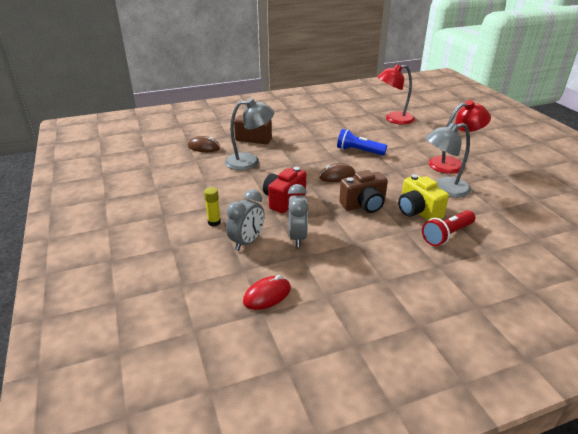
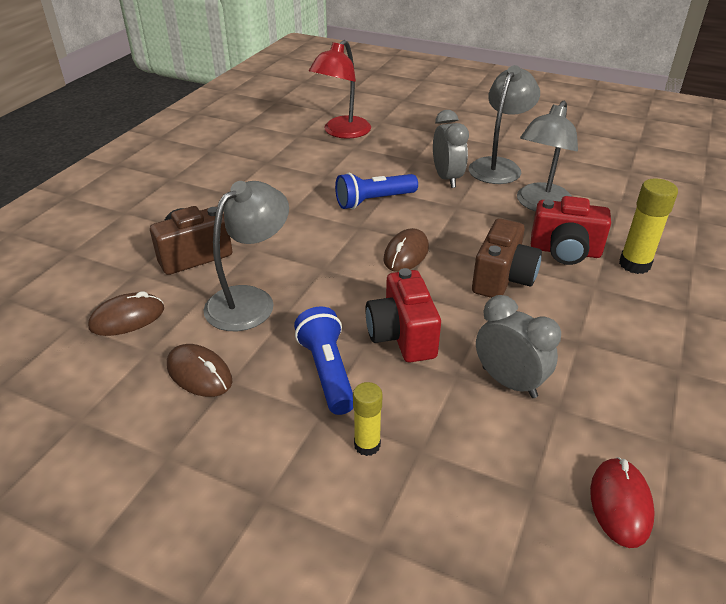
camera: 45 degrees left, 5 degrees up
grey clock [226,189,265,251] -> grey clock moved to [433,110,469,188]
yellow camera [398,174,449,221] -> red camera [531,196,611,265]
red flashlight [422,210,475,246] -> yellow glue stick [619,178,678,274]
red lamp [428,100,491,174] -> grey lamp [469,65,540,184]
none -> brown mouse [167,344,232,397]
none -> blue flashlight [294,306,353,415]

